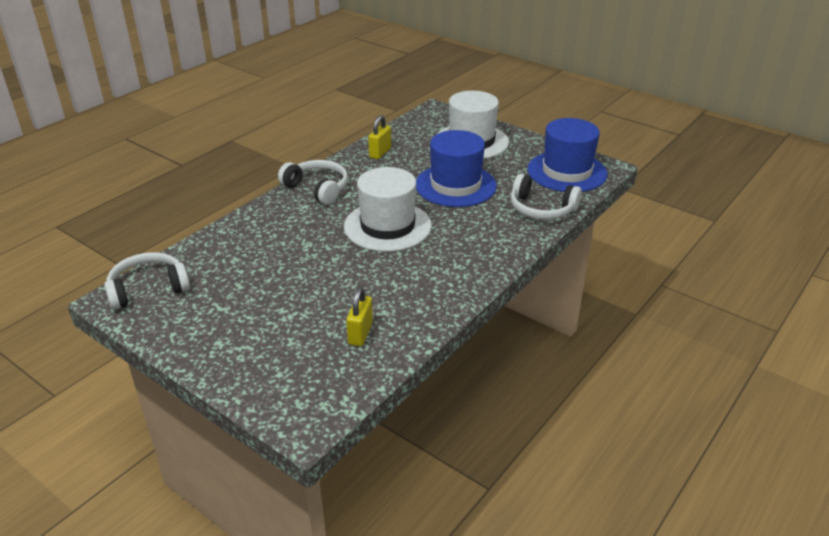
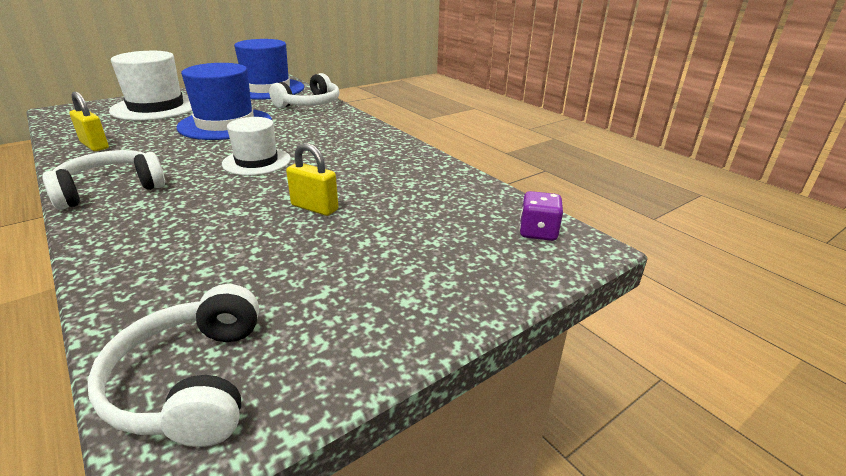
camera: 75 degrees left, 5 degrees down
white hat [344,167,432,252] -> white hat [222,117,291,175], size x0.62
yellow padlock [346,287,373,346] -> yellow padlock moved to [286,143,339,216]
none -> purple dice [519,191,563,241]

